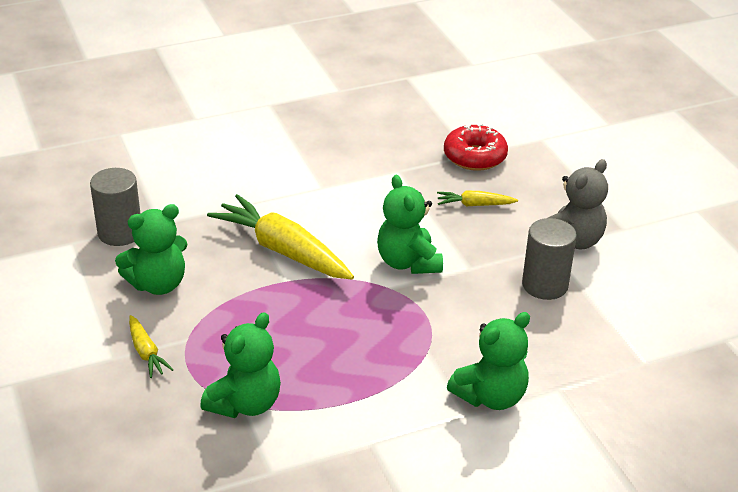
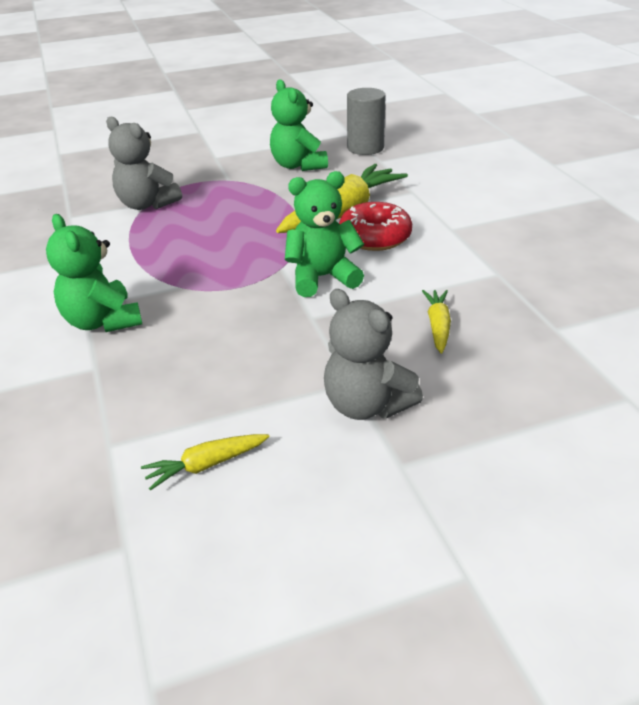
camera: 95 degrees right, 0 degrees up
yellow carrot [129,315,174,378] -> yellow carrot moved to [141,434,270,491]
green teddy bear [200,312,281,418] -> grey teddy bear [106,116,182,210]
red donut [444,124,508,171] -> red donut moved to [339,202,412,251]
grey cylinder [522,218,577,300] -> none

